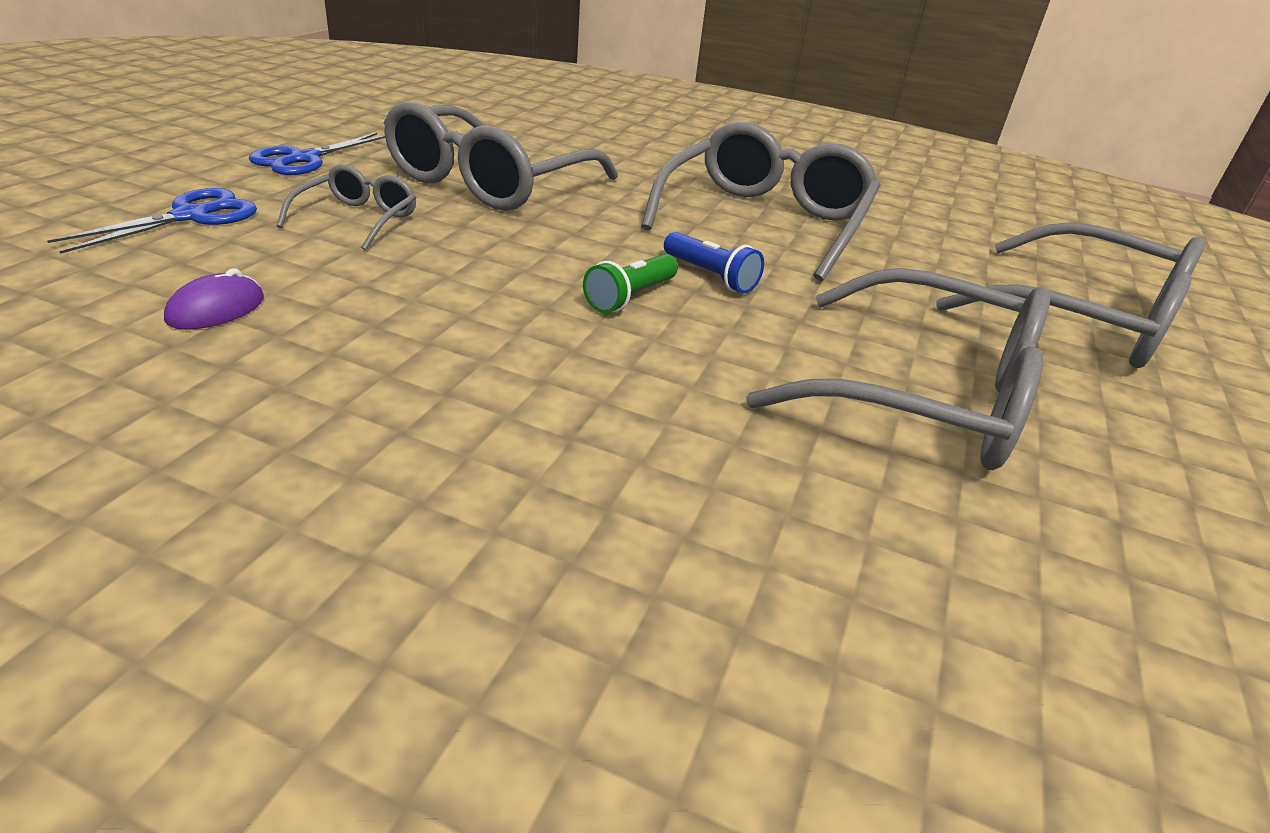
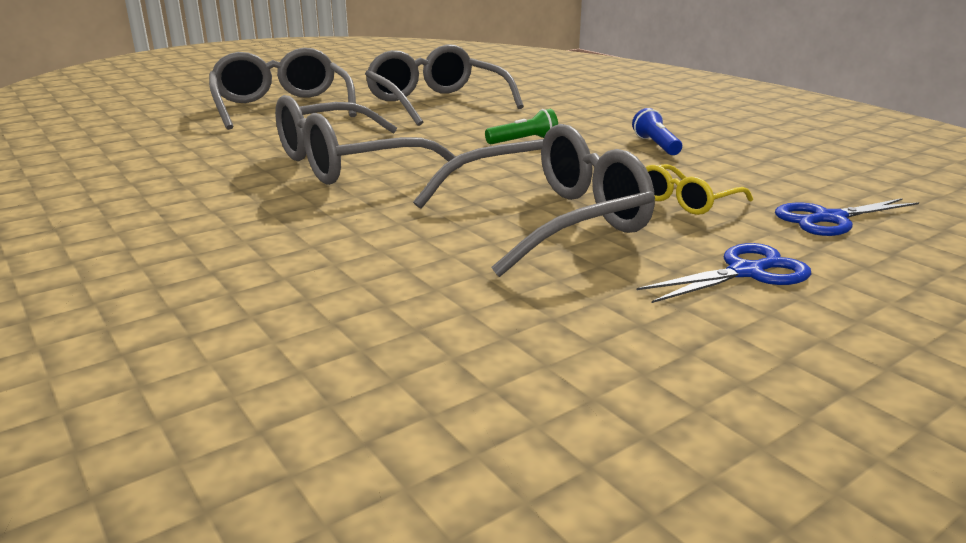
camera: 145 degrees left, 10 degrees down
purple mouse [164,268,264,330] -> none
grey glasses [276,164,416,250] -> yellow glasses [646,164,753,215]
blue flashlight [664,232,764,294] -> blue flashlight moved to [632,108,682,155]

